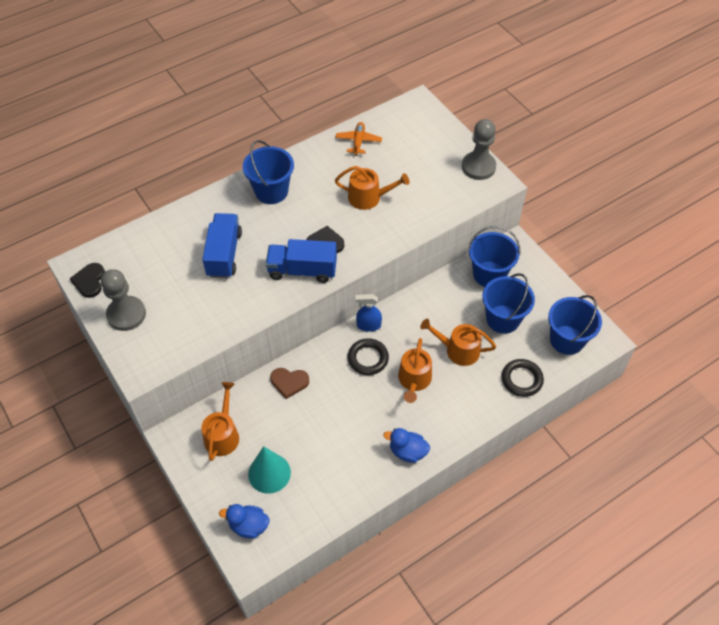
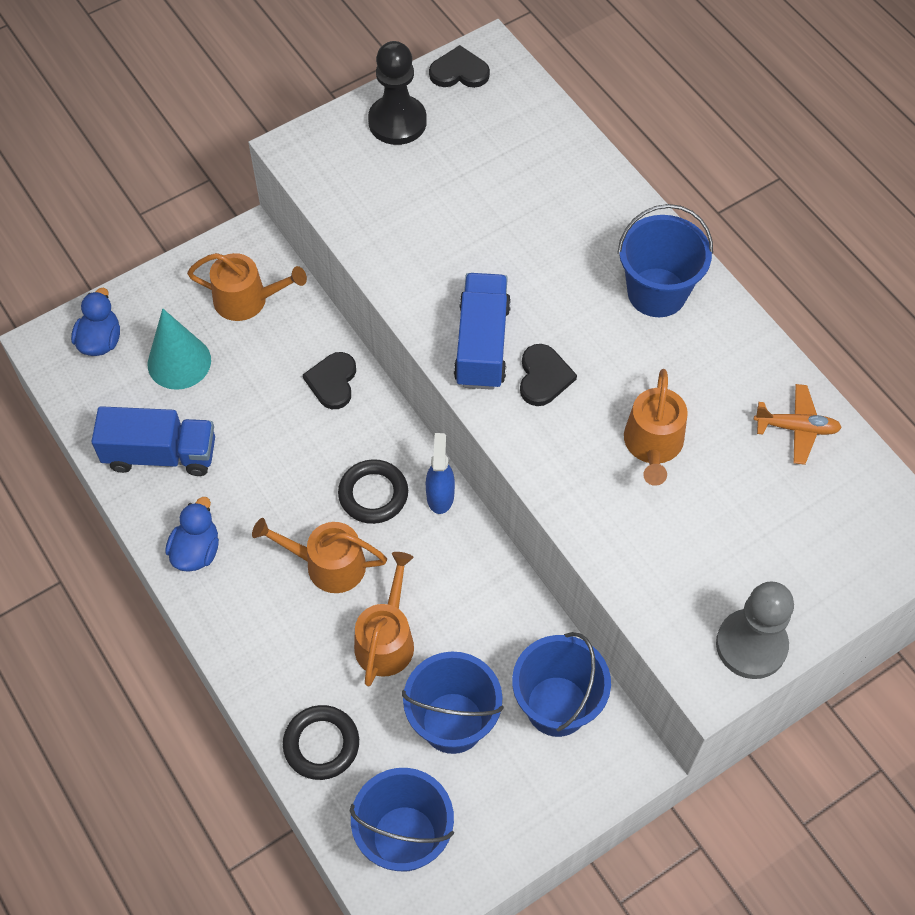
camera: 90 degrees right, 5 degrees up
grey pawn [101,269,146,331] -> black pawn [368,41,427,145]
blue truck [202,213,242,278] -> blue truck moved to [91,406,215,476]
brown heart [270,368,309,399] -> black heart [303,352,356,409]

